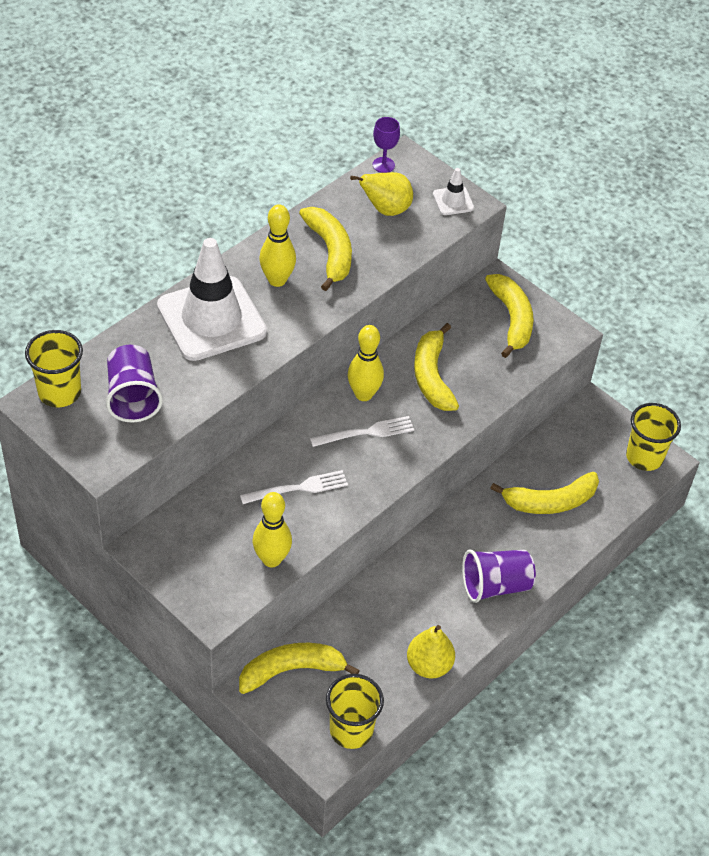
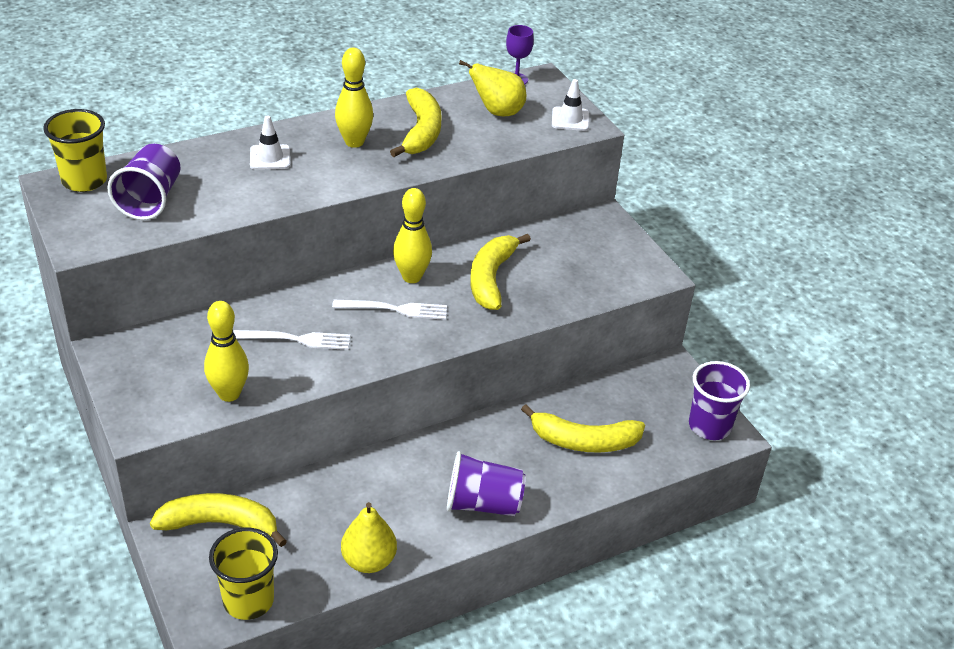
camera: 20 degrees right, 10 degrees down
white traffic cone [157,238,267,361] -> white traffic cone [250,115,290,170], size x0.42
yellow banana [485,274,534,358] -> none
yellow cup [626,403,681,471] -> purple cup [689,361,750,440]

